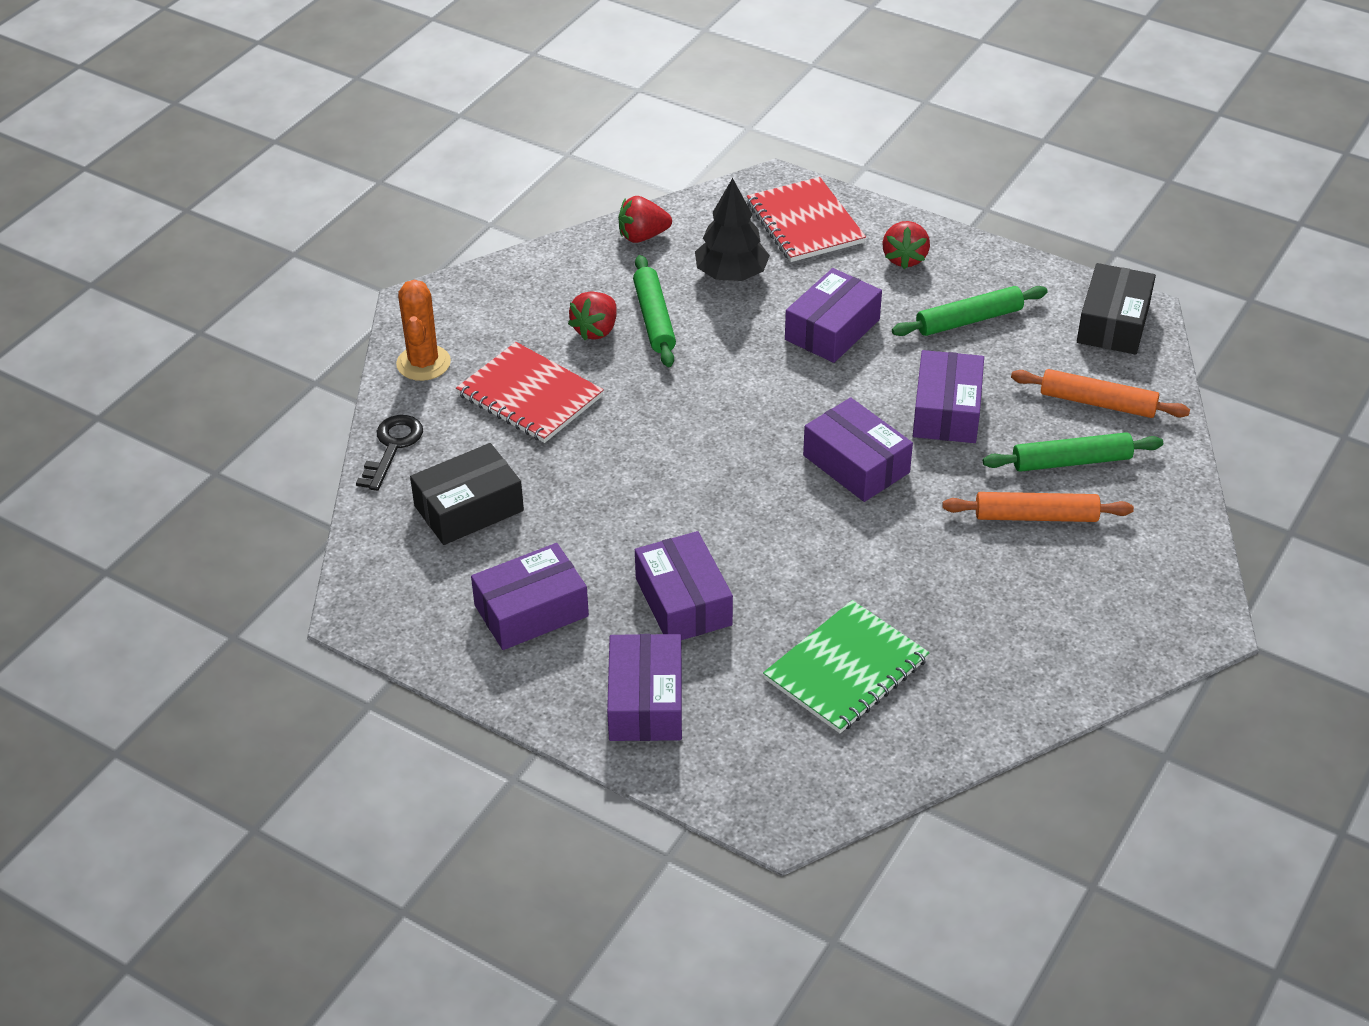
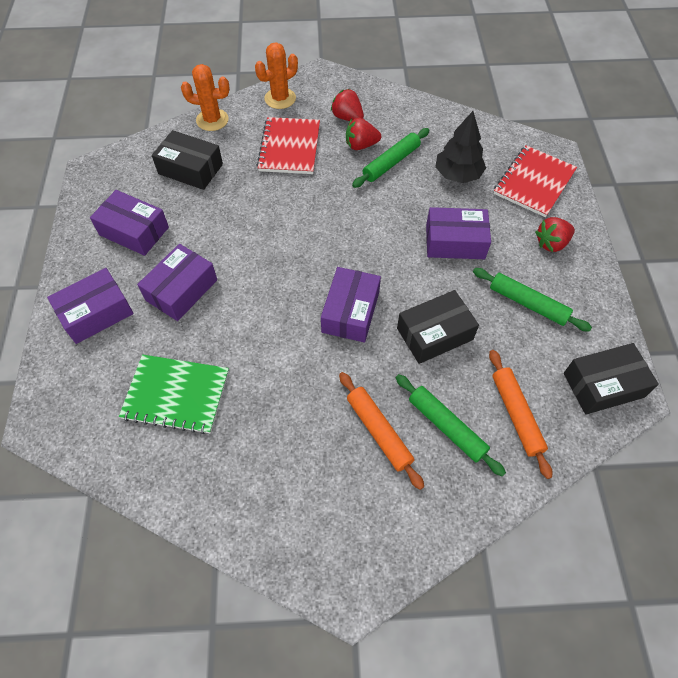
camera: 55 degrees right, 15 degrees up
black key [356,415,423,491] -> orange cactus [181,64,230,131]
red strawberry [618,196,672,243] -> red strawberry moved to [331,89,364,121]
purple box [913,350,984,443] -> black box [397,290,479,364]

